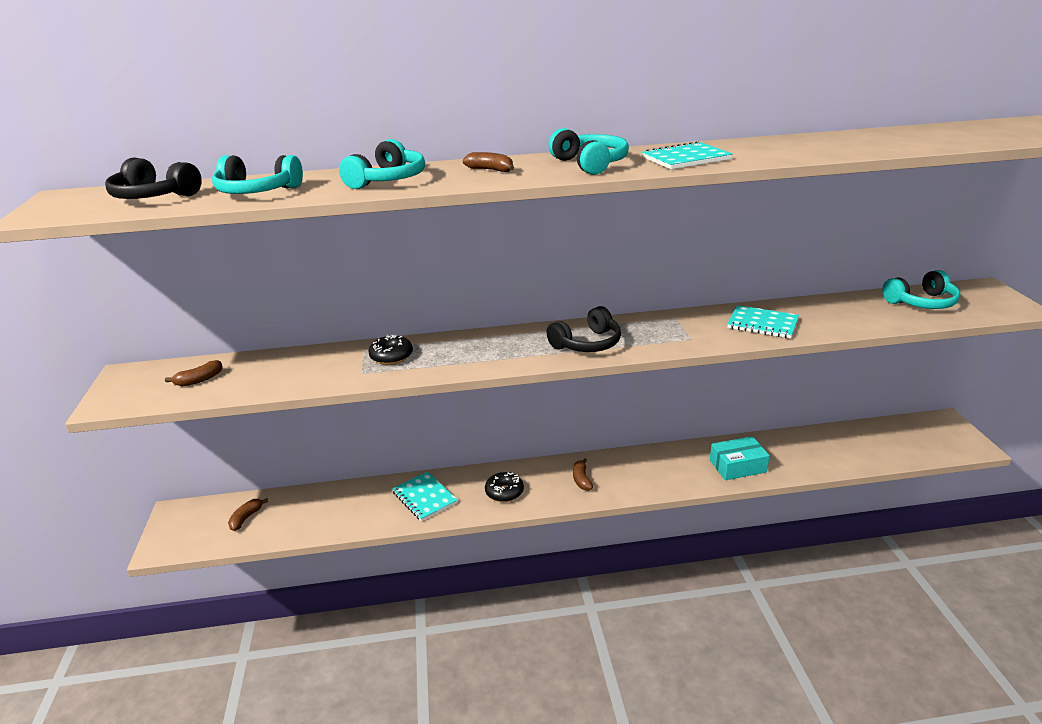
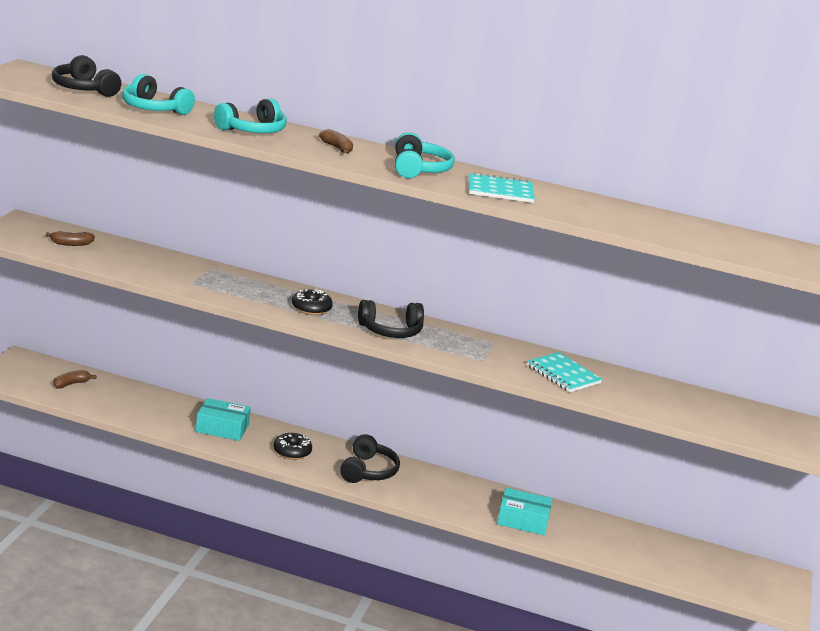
camera: 20 degrees right, 5 degrees down
black donut [368,334,413,365] -> black donut moved to [292,289,333,315]
turquoise notebook [392,472,458,521] -> turquoise box [196,398,251,441]
brown banana [573,458,593,491] -> black headphones [340,434,400,483]
turquoise headphones [882,270,960,309] -> none

